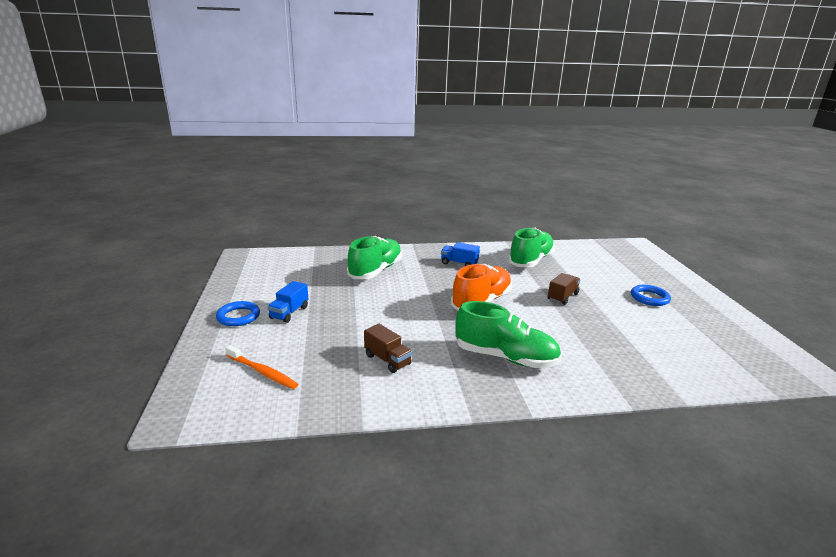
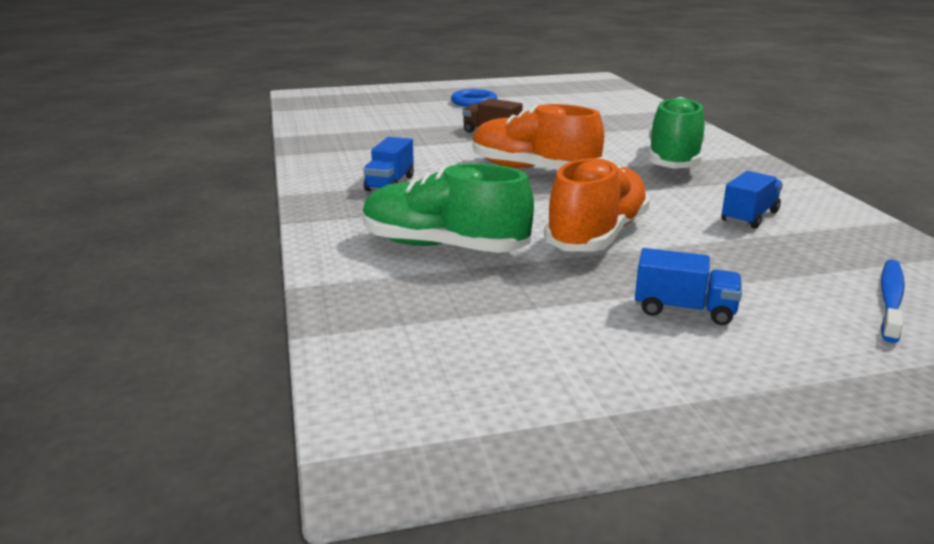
camera: 95 degrees left, 0 degrees up
blue ring [216,301,260,326] -> none
orange toothbrush [225,345,298,389] -> blue toothbrush [881,260,905,343]
brown truck [364,324,412,373] -> blue truck [721,171,783,229]
green shoe [508,228,555,268] -> none
none -> orange shoe [544,157,650,252]

